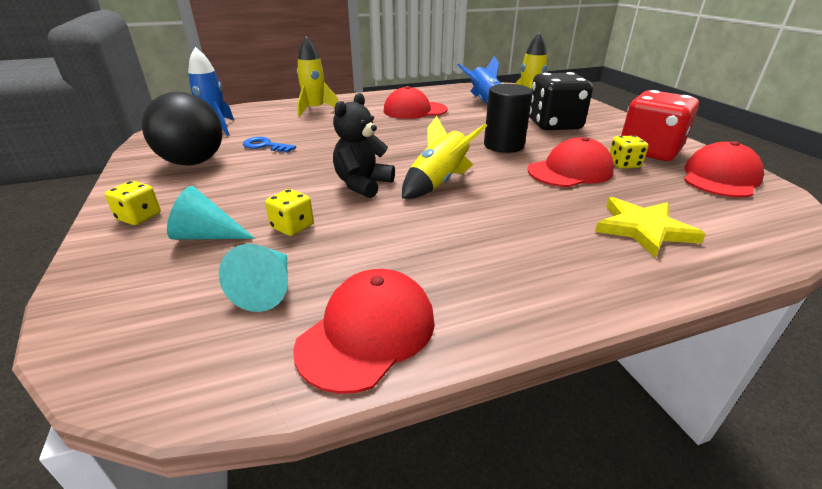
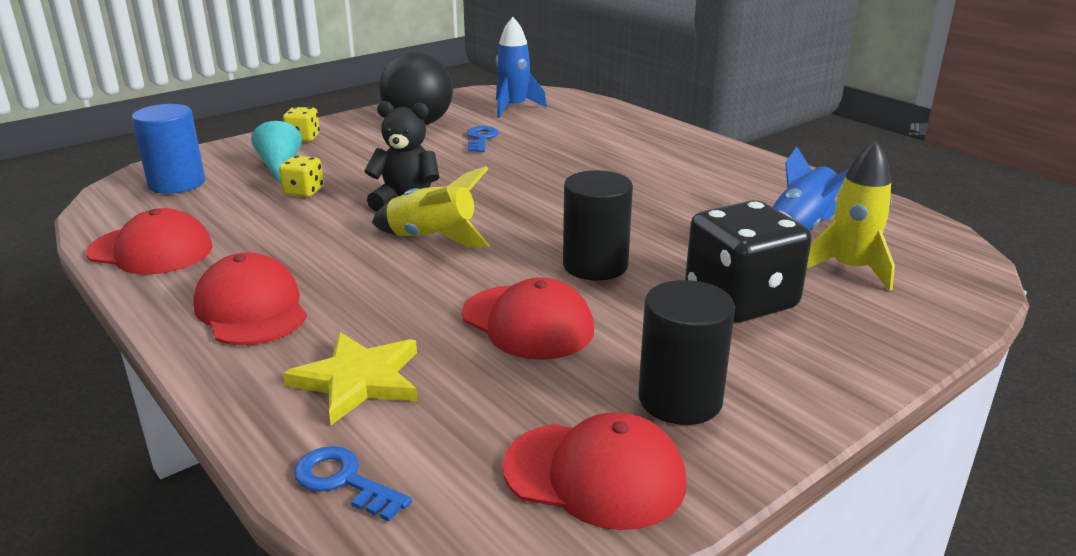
camera: 70 degrees right, 5 degrees down
turquoise cone [219,244,288,312] -> none
yellow rocket [297,36,338,117] -> none
red cap [384,86,448,119] -> red cap moved to [193,252,307,345]
yellow dice [609,135,649,168] -> none
red dice [621,90,699,161] -> black cylinder [638,280,735,425]
none -> blue cylinder [132,104,205,194]
none -> blue key [294,446,412,522]

